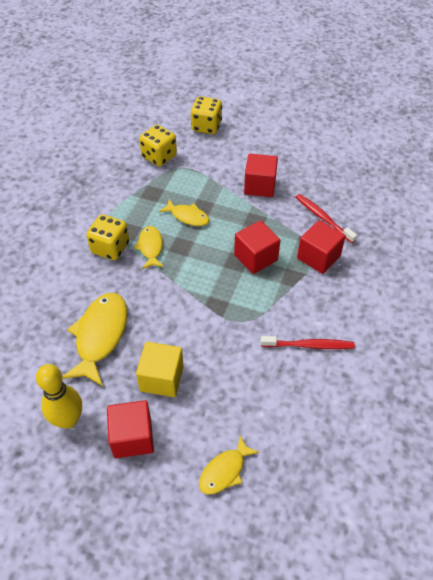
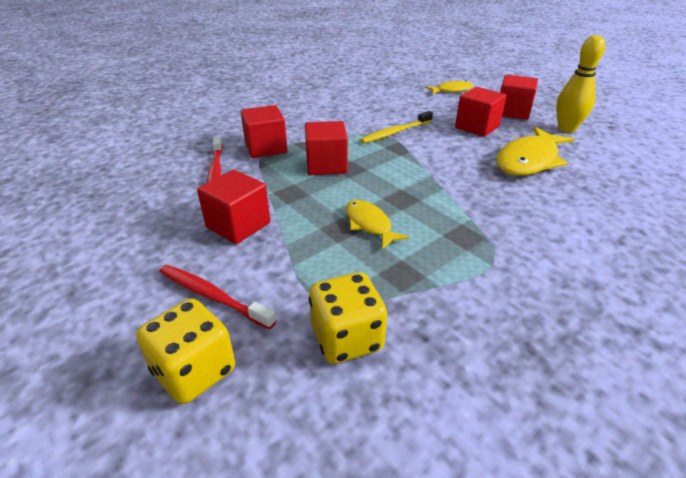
camera: 150 degrees left, 15 degrees down
yellow dice [86,215,129,260] -> none
yellow fish [134,226,164,269] -> none
yellow cube [136,342,184,397] -> red cube [455,87,507,137]
red toothbrush [260,336,355,349] -> red toothbrush moved to [159,265,276,330]
none -> yellow toothbrush [360,111,433,143]

